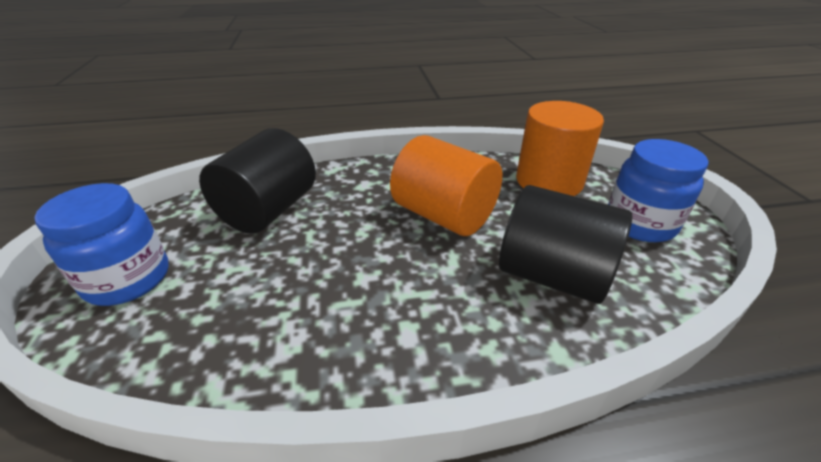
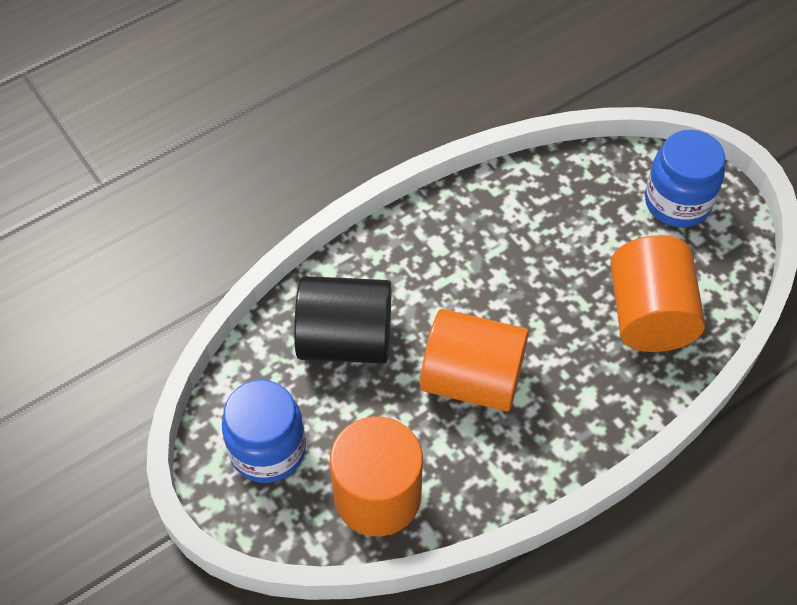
camera: 155 degrees right, 20 degrees up
black cylinder [199,128,316,234] -> orange cylinder [610,235,705,352]

